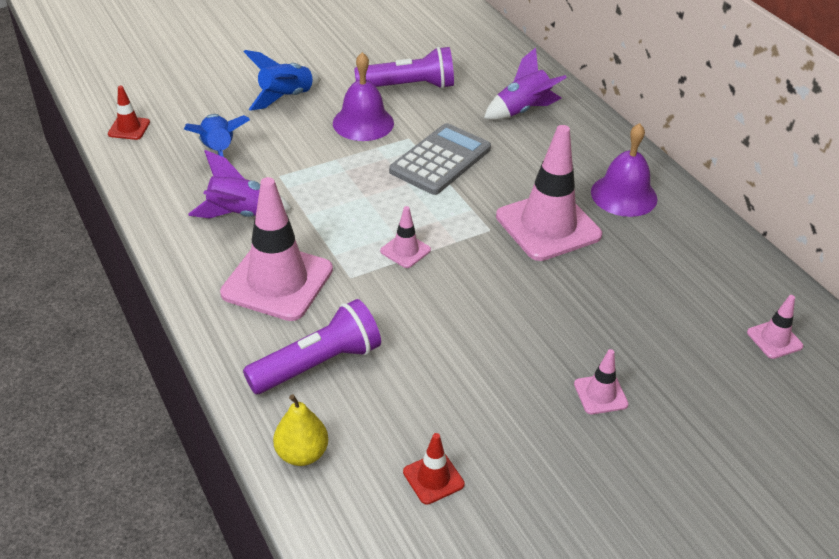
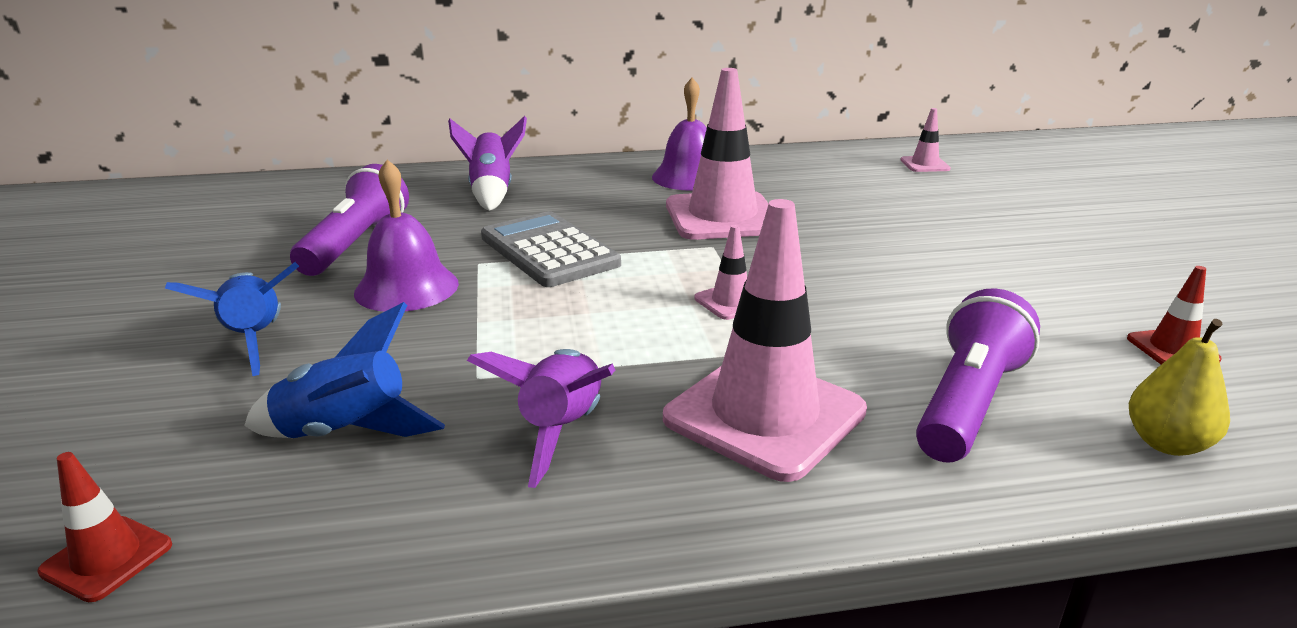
camera: 70 degrees left, 15 degrees down
purple flashlight [243,299,381,394] -> purple flashlight turned 45 degrees clockwise [916,288,1040,463]
pink traffic cone [574,349,629,414] -> none

